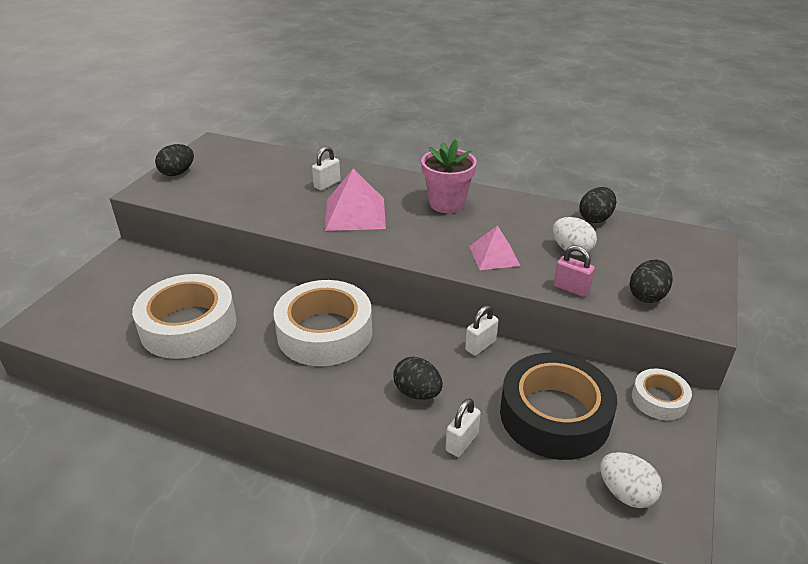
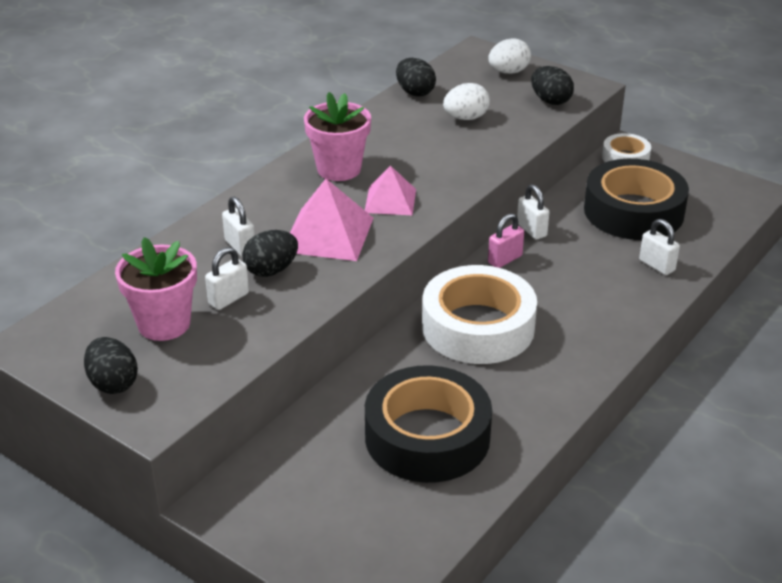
camera: 75 degrees left, 0 degrees up
white tape [132,274,236,359] -> black tape [365,365,492,483]
black egg [393,357,443,400] -> black egg moved to [242,230,298,277]
pink pyramid [469,226,521,270] -> pink pyramid moved to [365,166,416,215]
pink padlock [554,245,595,297] -> pink padlock moved to [488,213,524,268]
white egg [600,452,662,508] -> white egg moved to [488,38,531,74]
none -> pink flower pot [115,237,197,341]
none -> white padlock [205,247,249,310]

